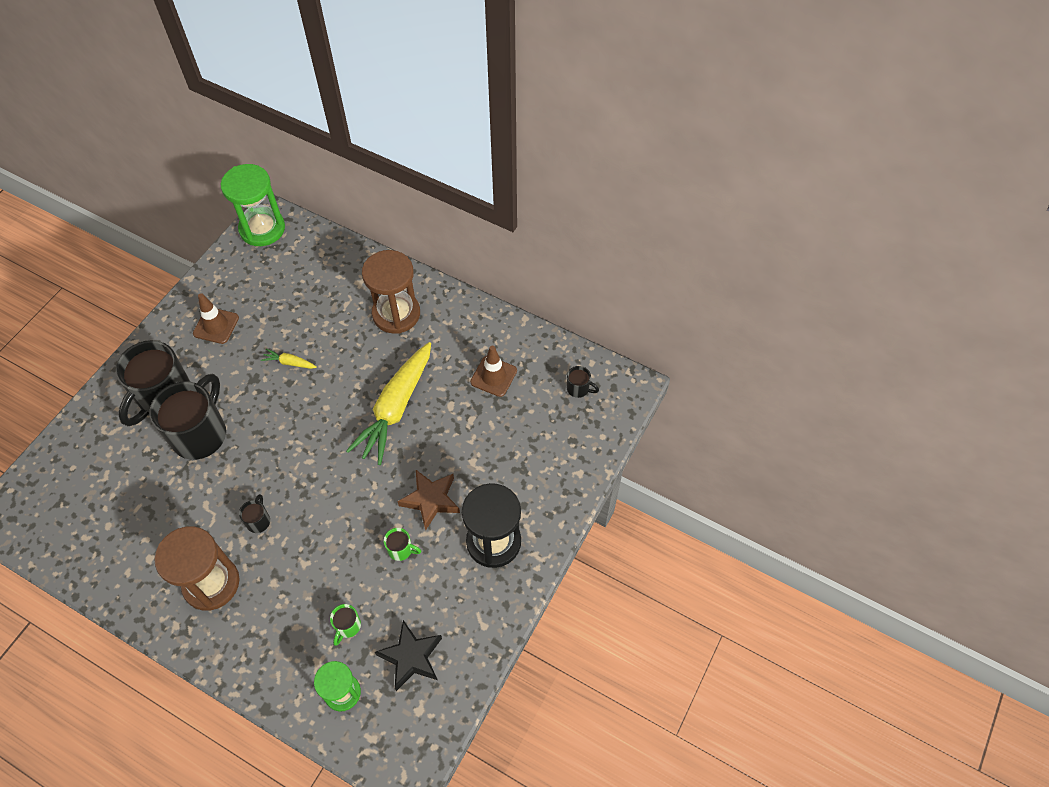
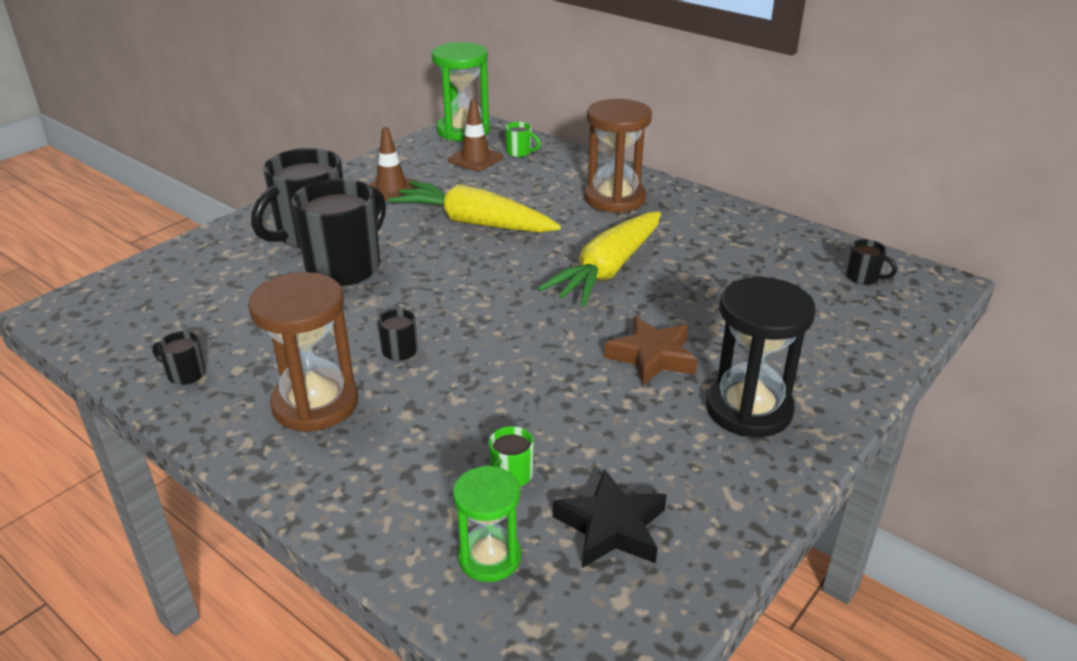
camera: 10 degrees right, 25 degrees down
yellow carrot [261,348,317,369] -> yellow carrot [388,181,561,233], size x2.45
green mug [384,528,421,561] -> green mug moved to [505,122,541,157]
brown traffic cone [470,346,517,397] -> brown traffic cone moved to [448,100,503,171]
none -> black mug [152,331,206,385]

